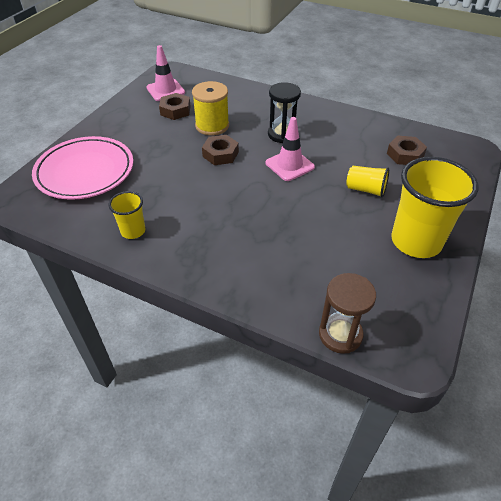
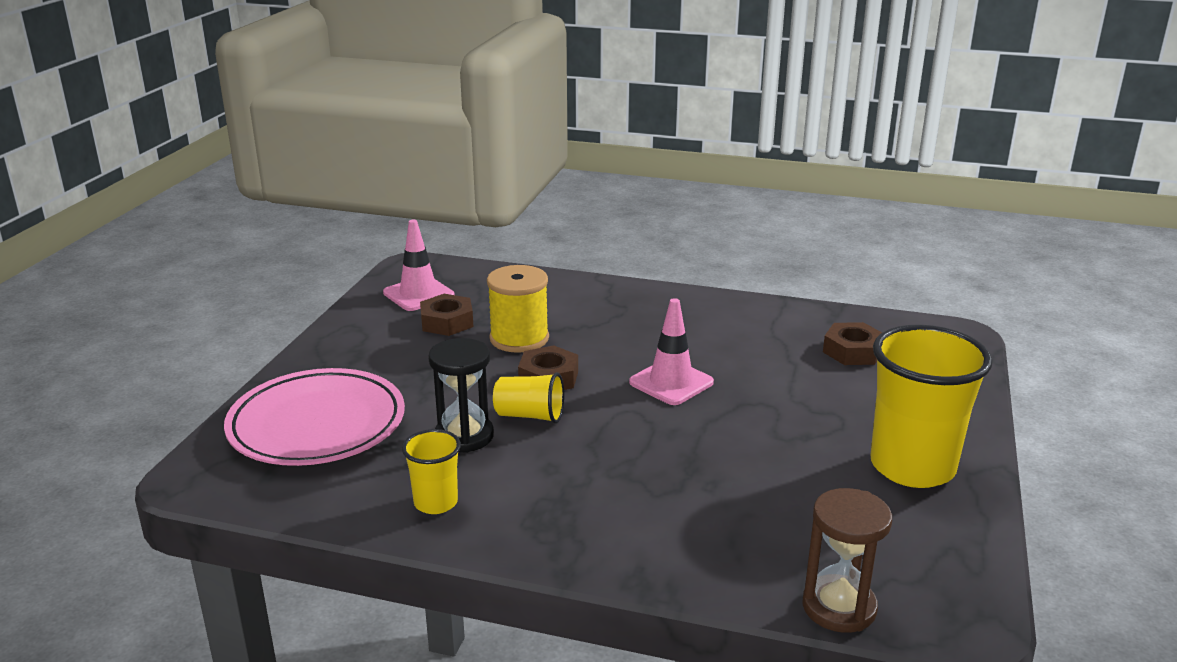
camera: 10 degrees left, 20 degrees down
black hourglass [268,82,301,143] -> black hourglass moved to [428,338,494,453]
yellow cup [346,166,389,198] -> yellow cup moved to [493,372,564,424]

